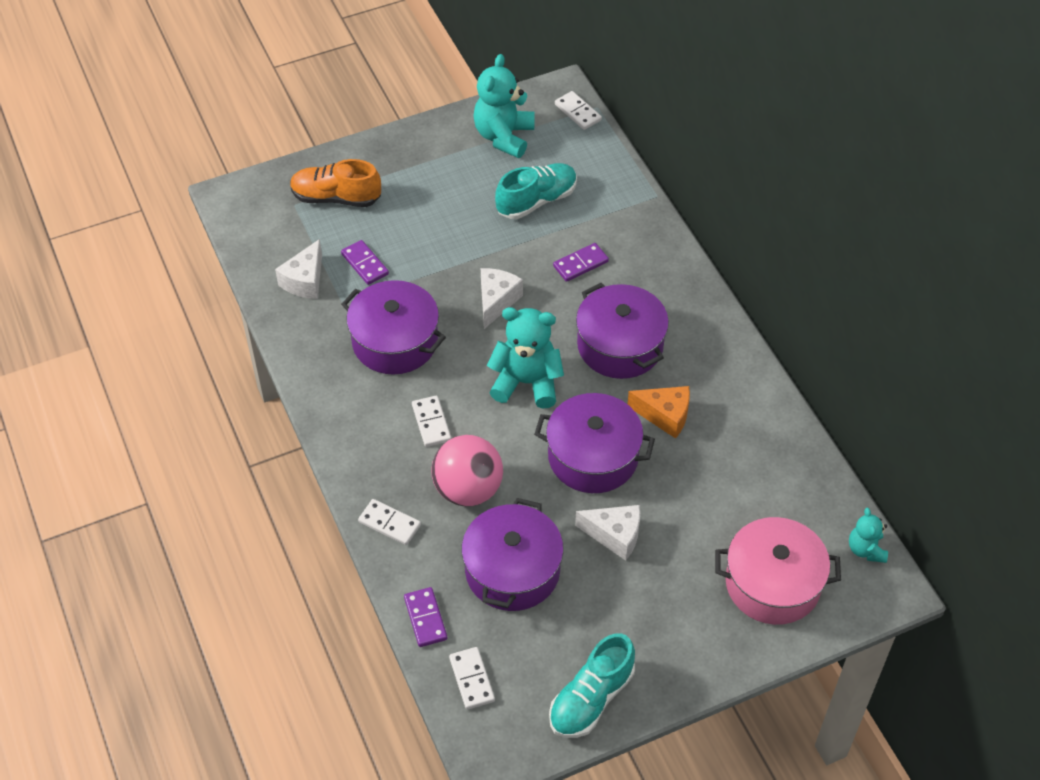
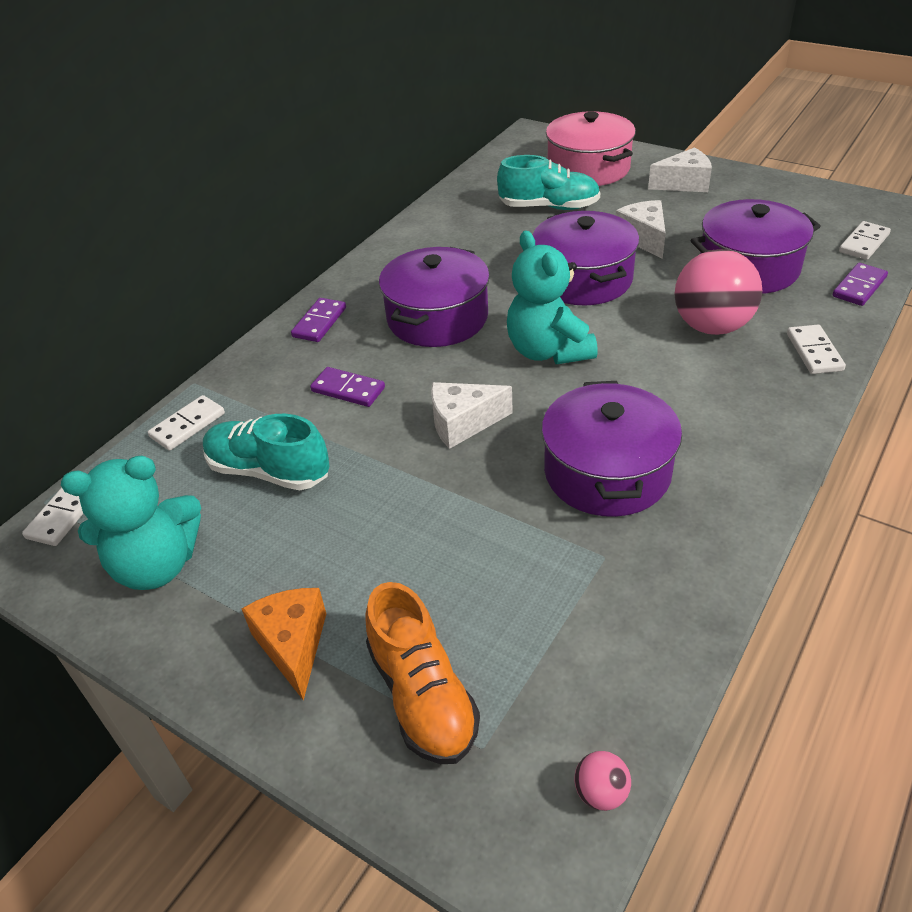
camera: 120 degrees left, 10 degrees down
white cheese [275,239,322,299] -> white cheese moved to [648,147,712,192]
purple domino [341,240,389,285] -> purple domino moved to [291,298,346,342]
white domino [412,396,451,447] -> white domino moved to [148,395,225,451]
turquoise shoe [549,633,635,738] -> turquoise shoe moved to [497,155,601,210]
orange cheese [628,386,690,439] -> orange cheese moved to [242,588,326,701]
turquoise teddy bear [849,508,888,563] -> none
none -> pink ball [575,751,631,811]

